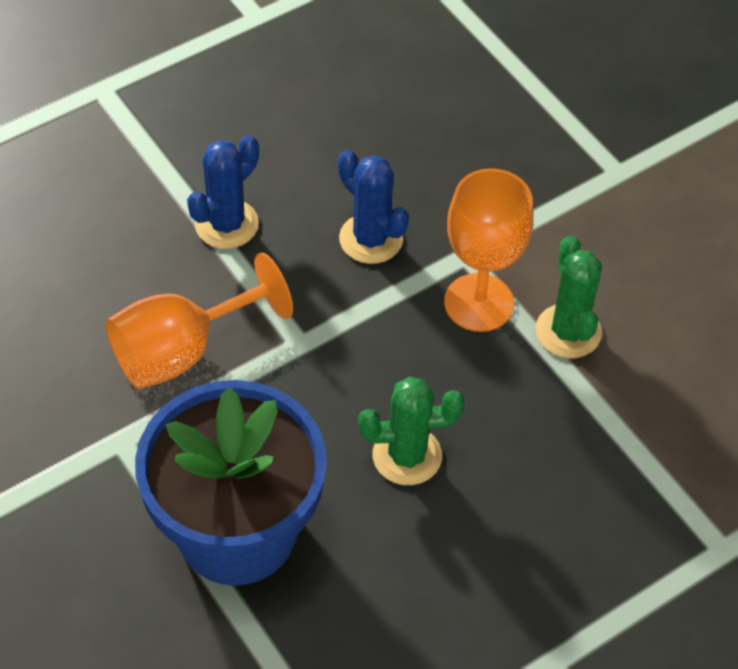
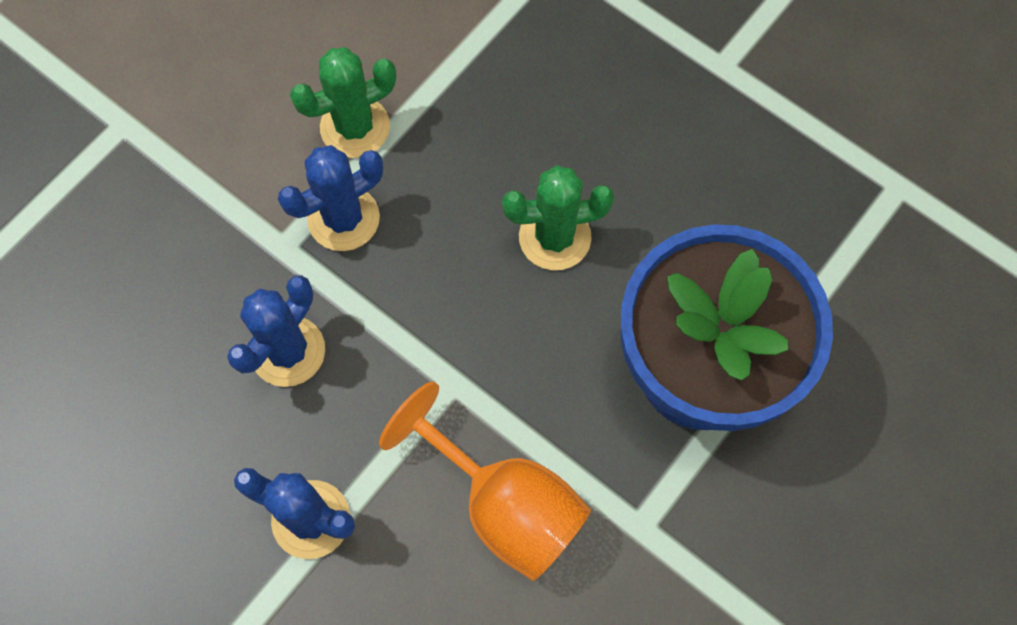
camera: 105 degrees left, 15 degrees up
green cactus [358,377,465,485] -> green cactus turned 75 degrees counterclockwise [502,165,614,270]
orange goblet [444,168,534,332] -> blue cactus [278,145,383,251]

